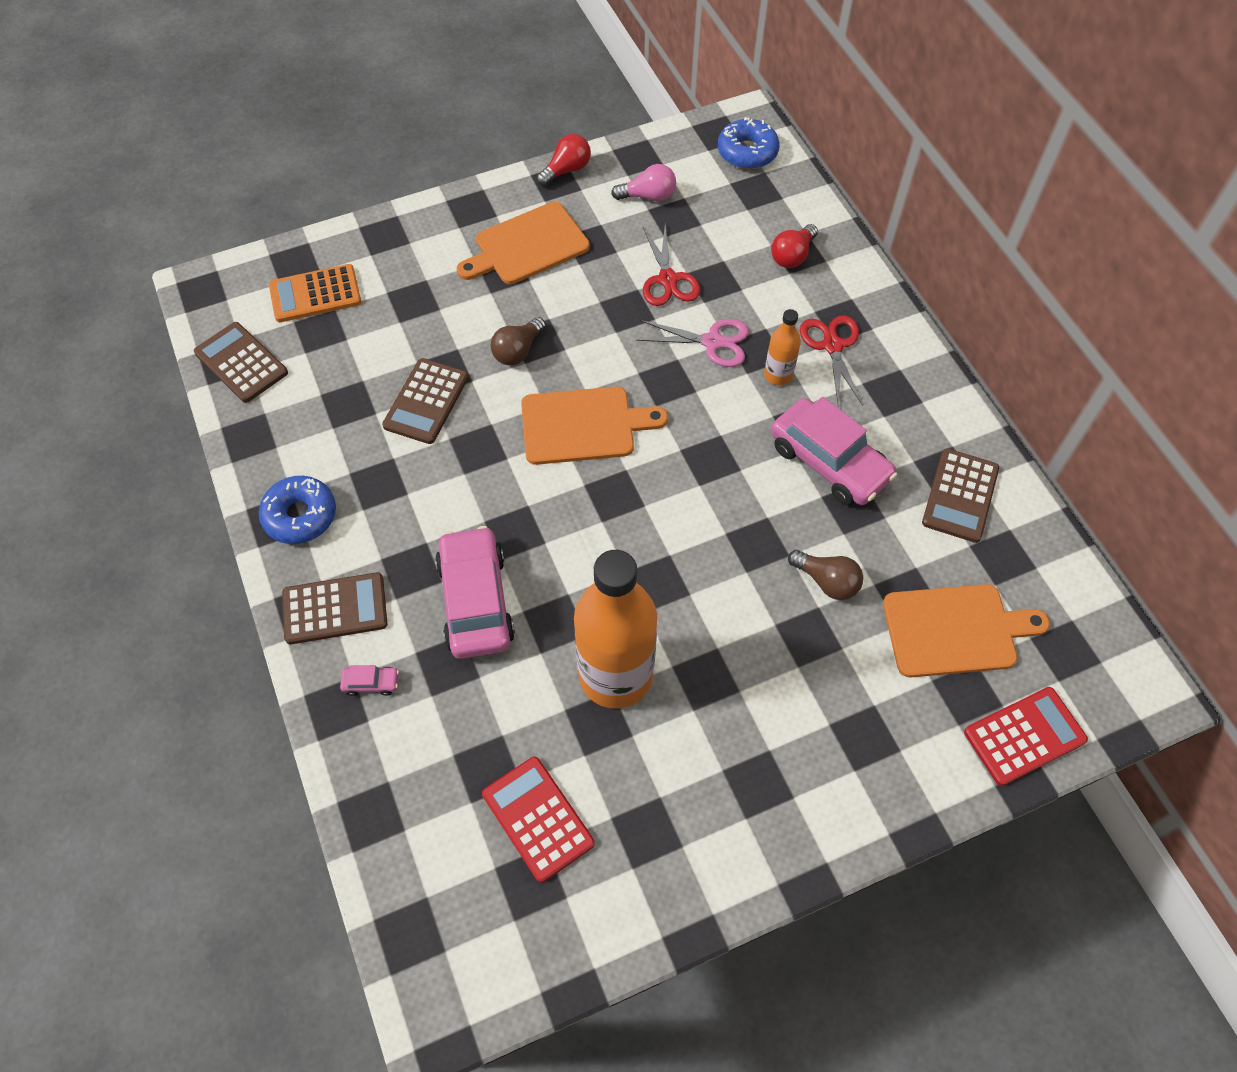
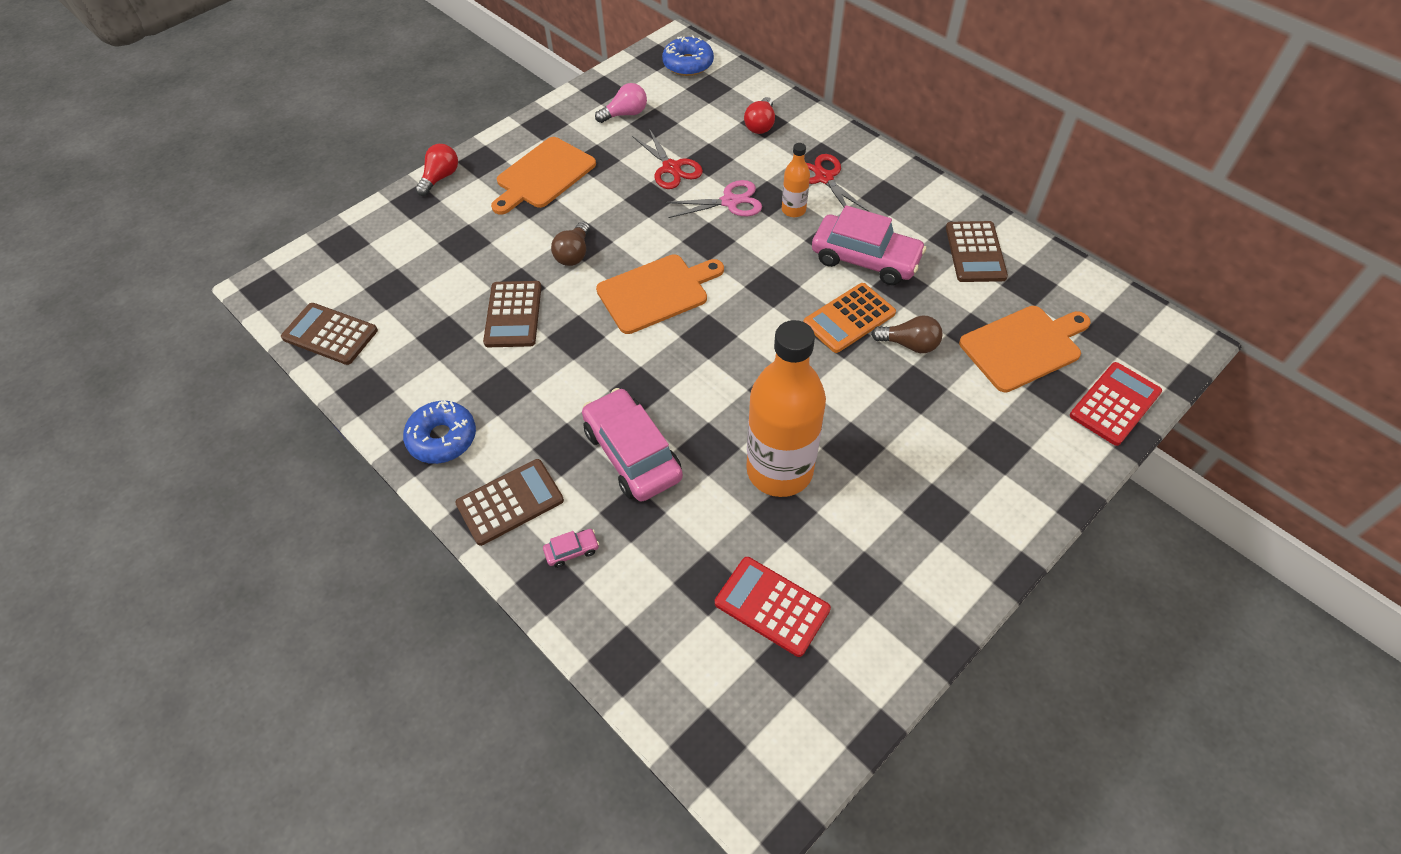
camera: 20 degrees left, 5 degrees down
orange calculator [269,264,361,322] -> orange calculator moved to [804,283,896,353]
red light bulb [537,134,591,186] -> red light bulb moved to [415,144,458,196]

